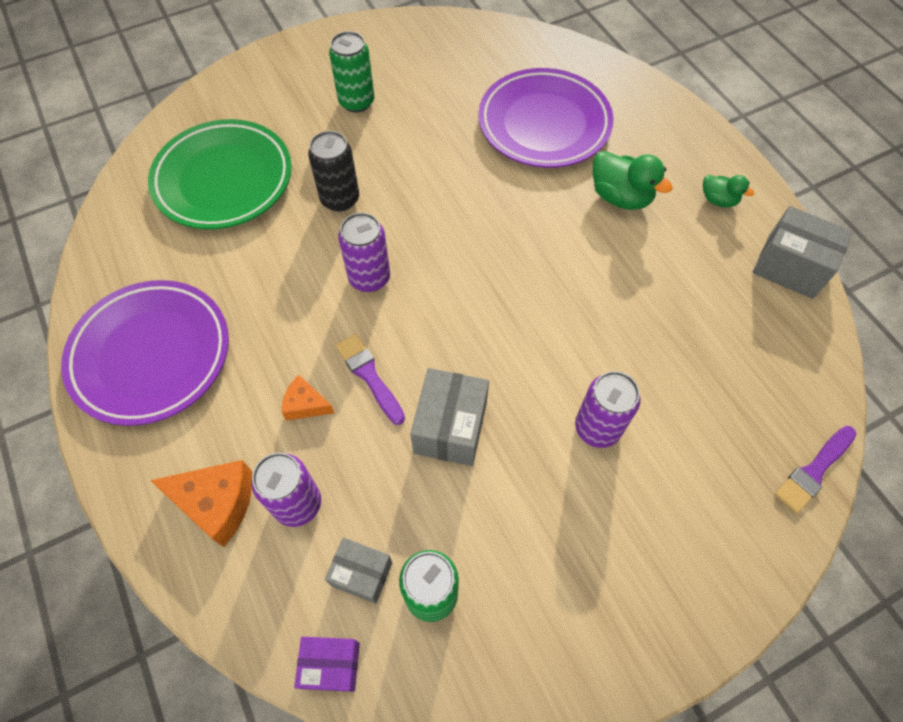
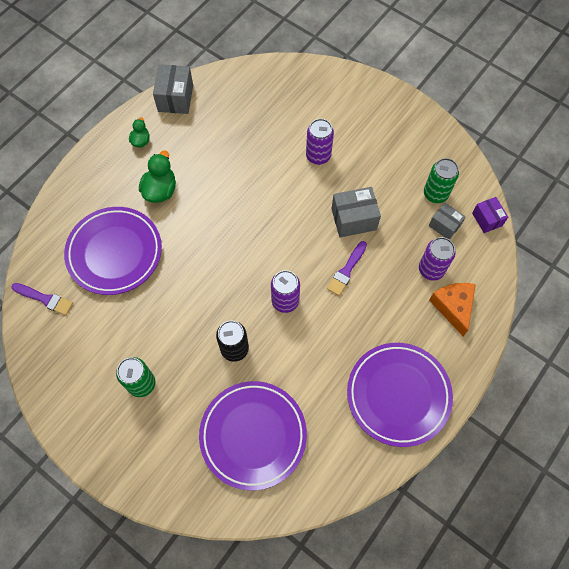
camera: 115 degrees left, 5 degrees up
green plate [148,119,292,229] -> purple plate [199,381,307,491]
orange cheese [282,375,334,420] -> none
grey box [325,538,392,604] -> grey box turned 45 degrees counterclockwise [429,203,466,240]
purple brush [775,426,856,514] -> purple brush moved to [11,283,73,315]

